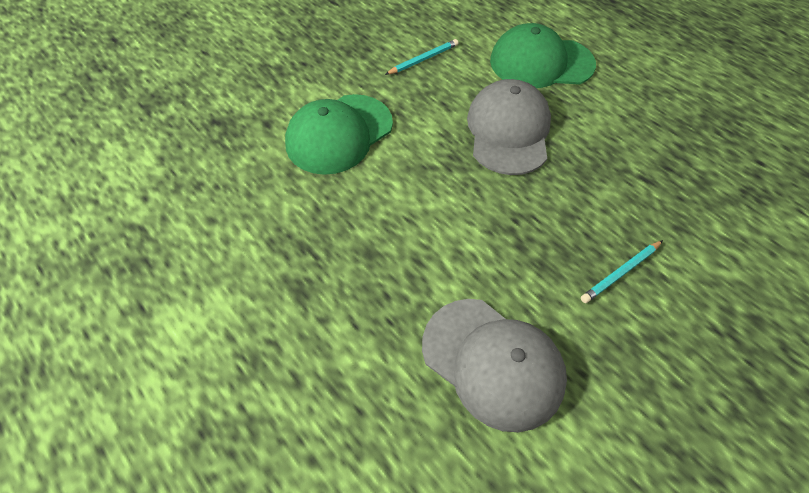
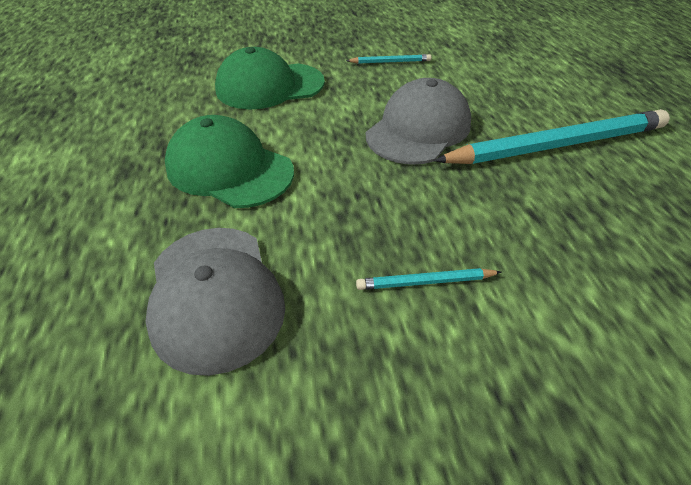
camera: 30 degrees right, 10 degrees down
green cap [490,23,596,88] -> green cap moved to [165,115,294,208]
none -> turquoise pencil [433,109,670,164]

